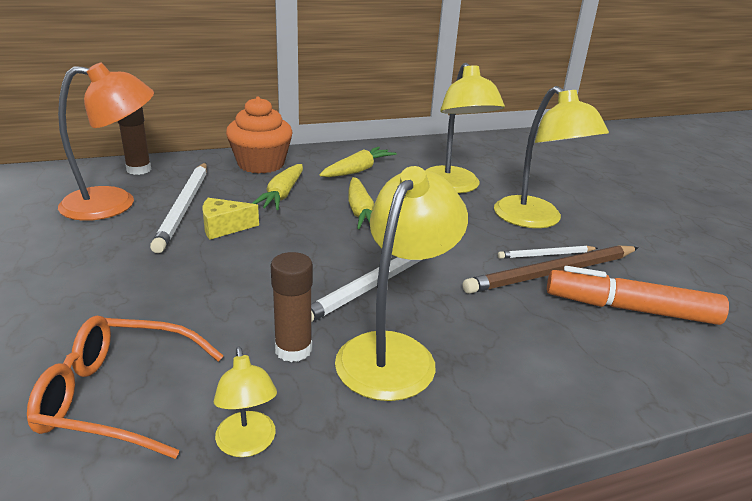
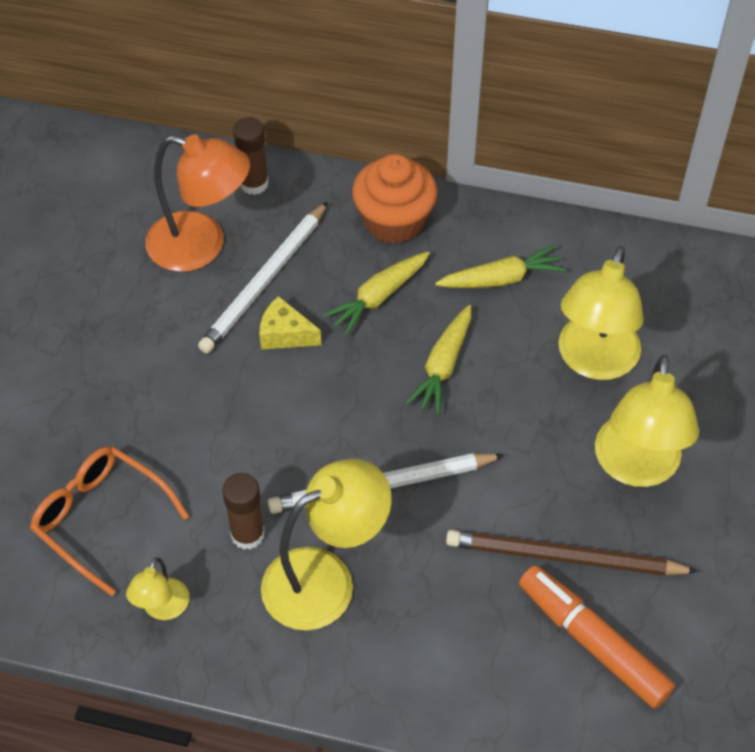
camera: 35 degrees right, 25 degrees up
white pencil [498,246,598,259] -> none

